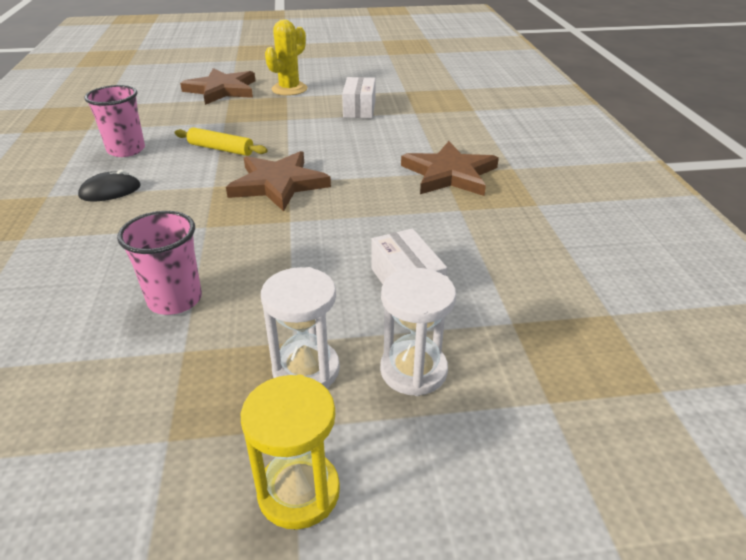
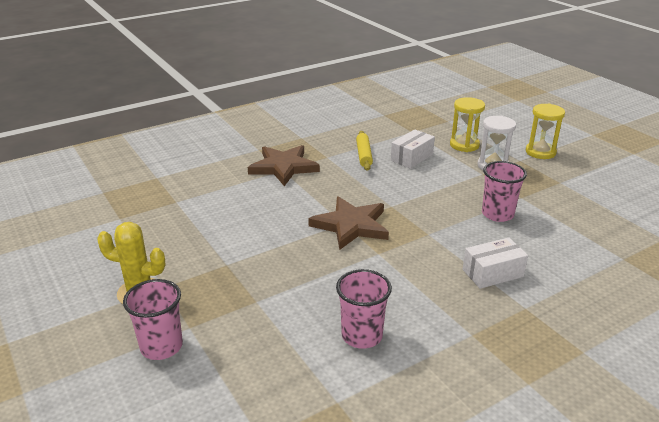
camera: 115 degrees left, 5 degrees down
black mouse [78,170,141,201] -> none
yellow rolling pin [175,127,268,156] -> yellow rolling pin moved to [356,131,373,171]
brown star [180,68,255,105] -> pink cup [123,279,183,360]
white box [342,77,376,118] -> white box moved to [463,237,528,289]
white hourglass [380,268,456,396] -> yellow hourglass [450,97,485,152]

